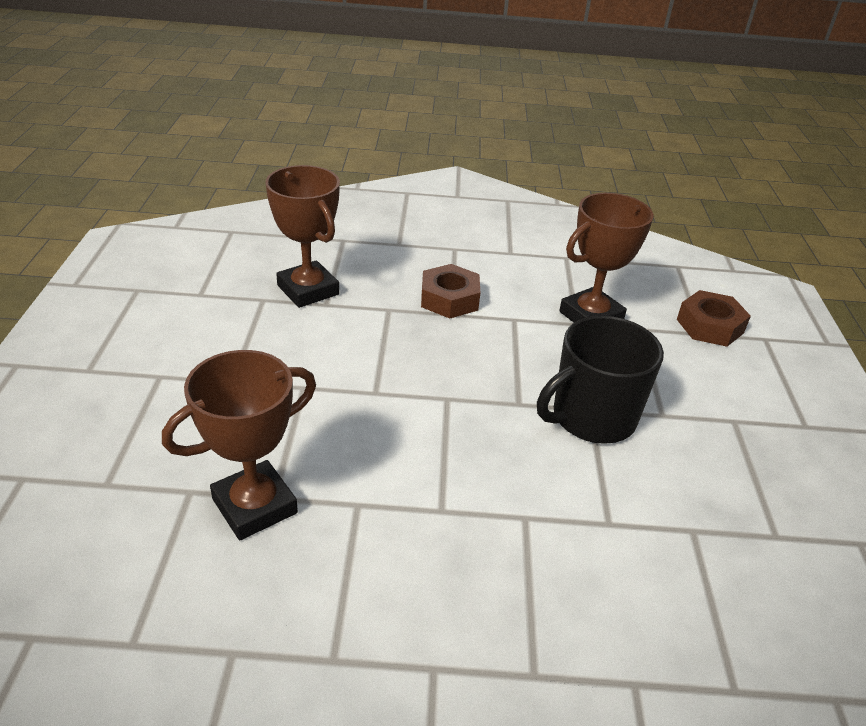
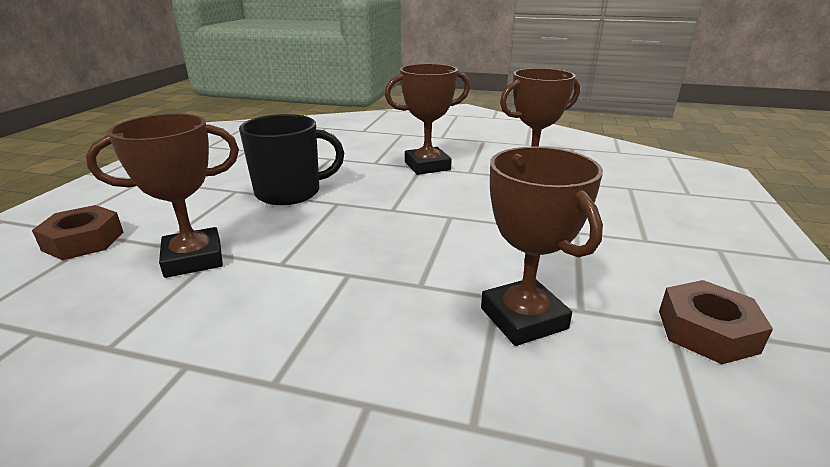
camera: 165 degrees left, 10 degrees down
brown nut [421,264,480,319] -> brown nut moved to [659,280,773,364]
none -> brown trophy [385,64,470,175]

